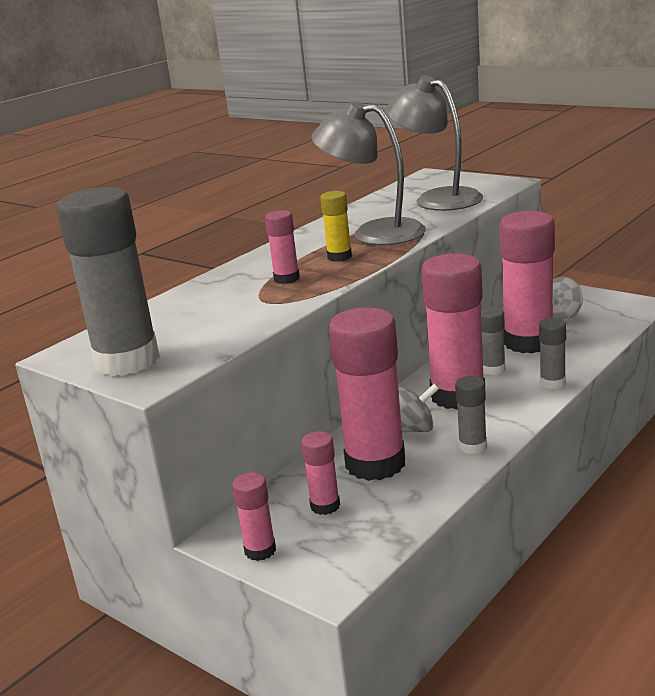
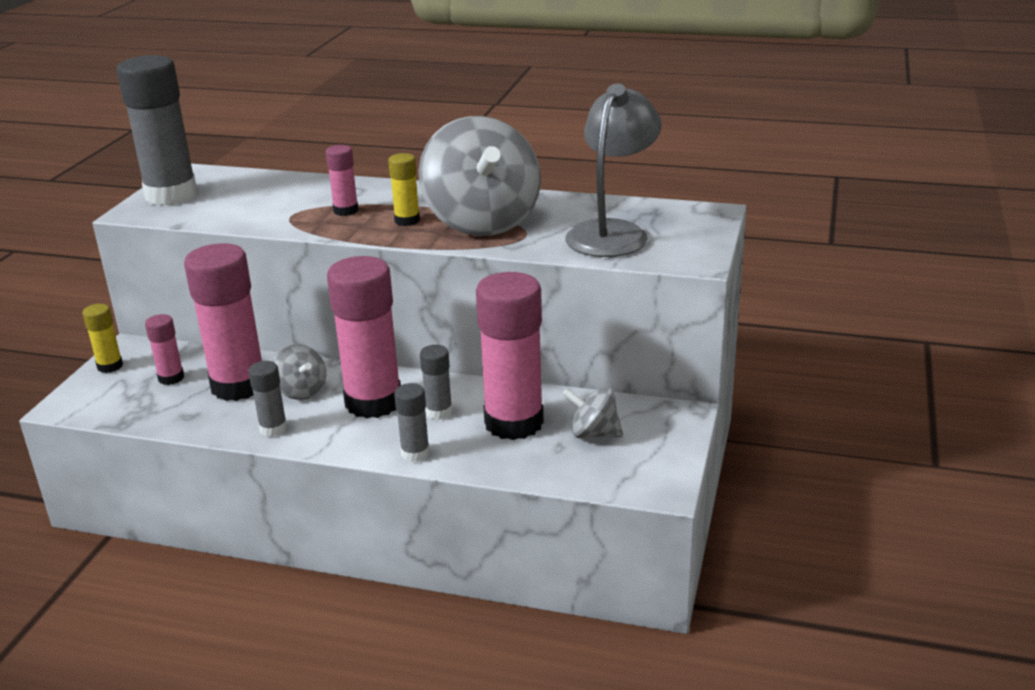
camera: 65 degrees right, 5 degrees up
pink glue stick [232,472,276,561] -> yellow glue stick [82,304,123,373]
grey lamp [312,101,426,245] -> grey spinning top [419,116,541,236]

